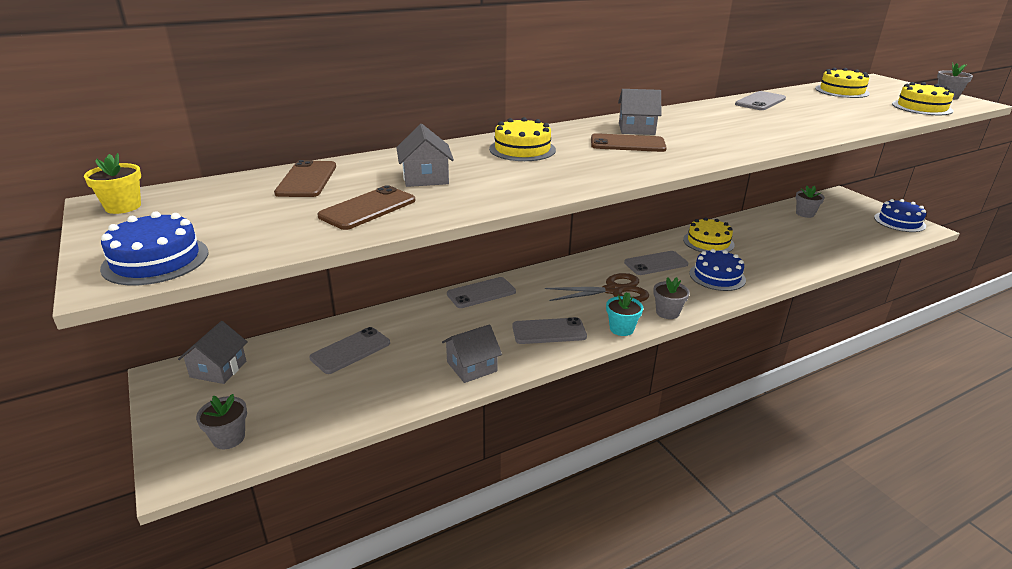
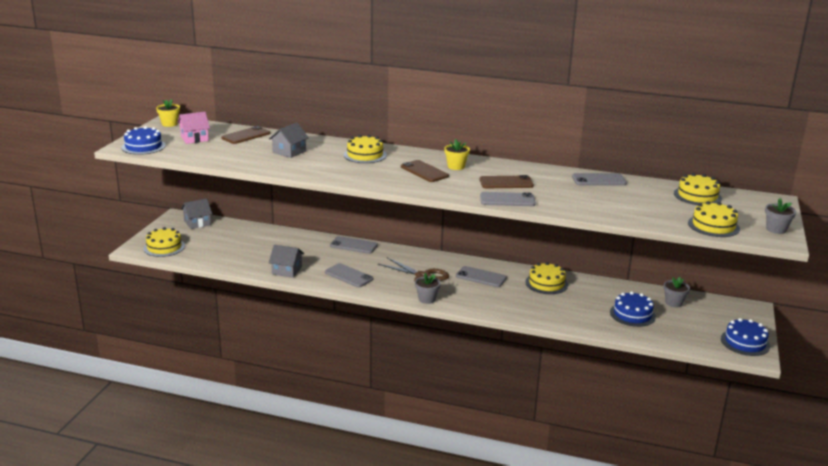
camera: 45 degrees right, 5 degrees down
grey flower pot [196,394,247,449] -> yellow cake [144,227,185,257]
grey phone [310,327,390,374] -> grey phone moved to [480,192,536,206]
brown phone [317,185,415,230] -> brown phone moved to [480,175,534,188]
turquoise flower pot [606,292,643,336] -> none
grey house [618,89,661,135] -> yellow flower pot [444,139,470,170]
blue cake [689,249,746,291] -> blue cake moved to [610,291,656,327]
none -> pink house [177,112,210,144]

